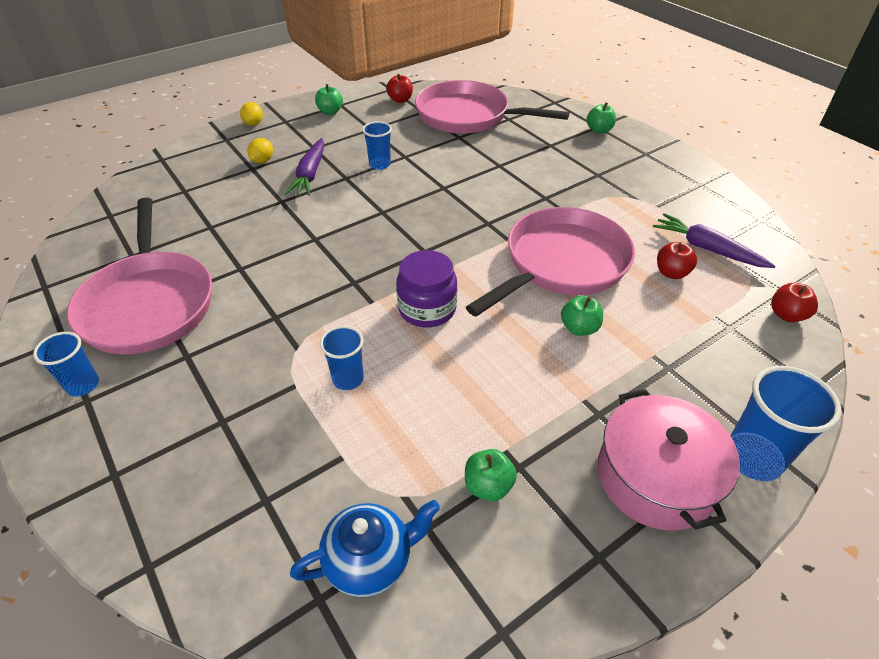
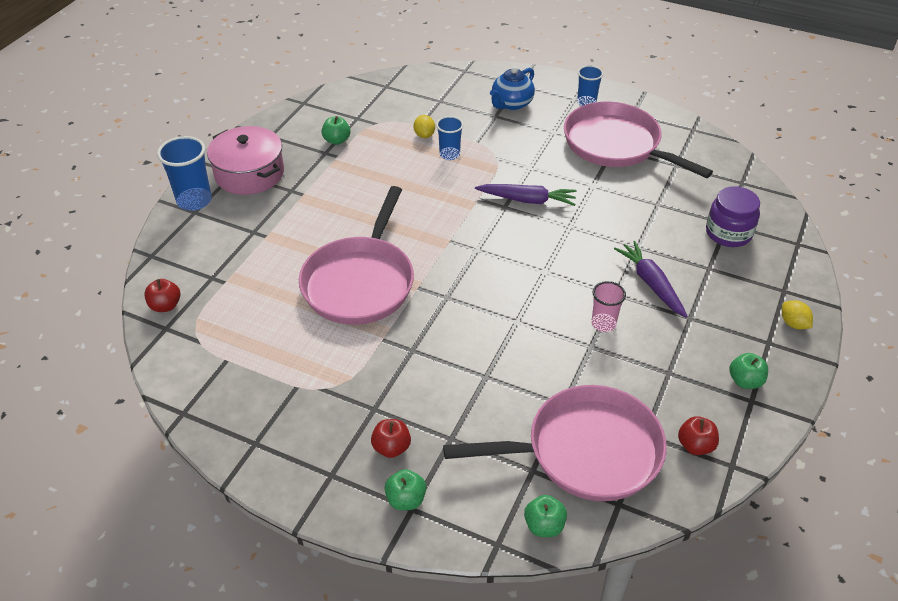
camera: 150 degrees right, 0 degrees up
yellow lemon [247,138,273,163] -> yellow lemon moved to [414,115,435,138]
blue teapot [290,500,440,597] -> blue teapot moved to [490,66,535,111]
blue cup [362,121,392,170] -> pink cup [591,281,626,332]
purple jar [396,250,457,327] -> purple jar moved to [706,186,760,247]
green apple [561,295,603,336] -> green apple moved to [524,495,567,537]
purple carrot [653,213,775,268] -> purple carrot moved to [475,184,577,206]
red apple [657,242,697,279] -> red apple moved to [371,419,411,458]

